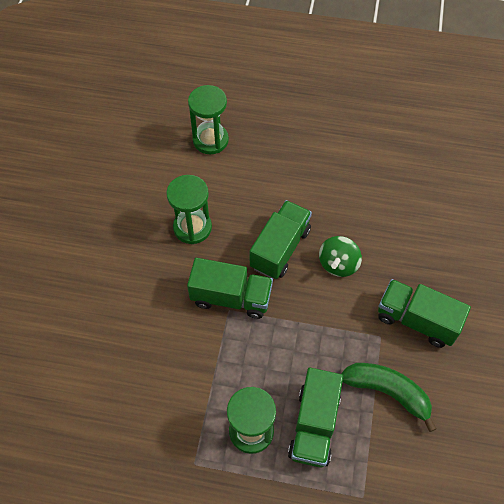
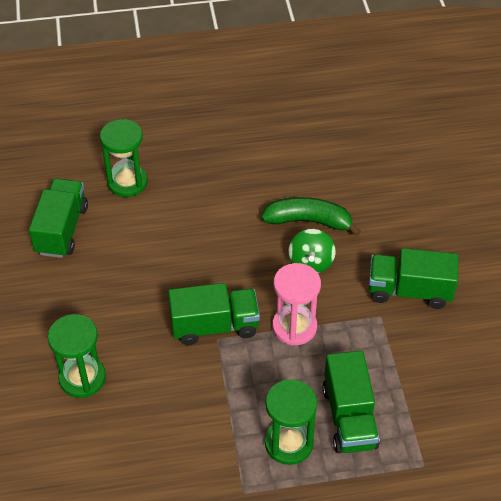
camera: 20 degrees left, 10 degrees down
green hourglass [166,175,212,244] -> green hourglass moved to [48,314,106,398]
green truck [250,200,312,279] -> green truck moved to [29,179,88,258]
green banana [341,363,437,432] -> green banana moved to [261,197,361,236]
none -> pink hourglass [272,263,321,345]

